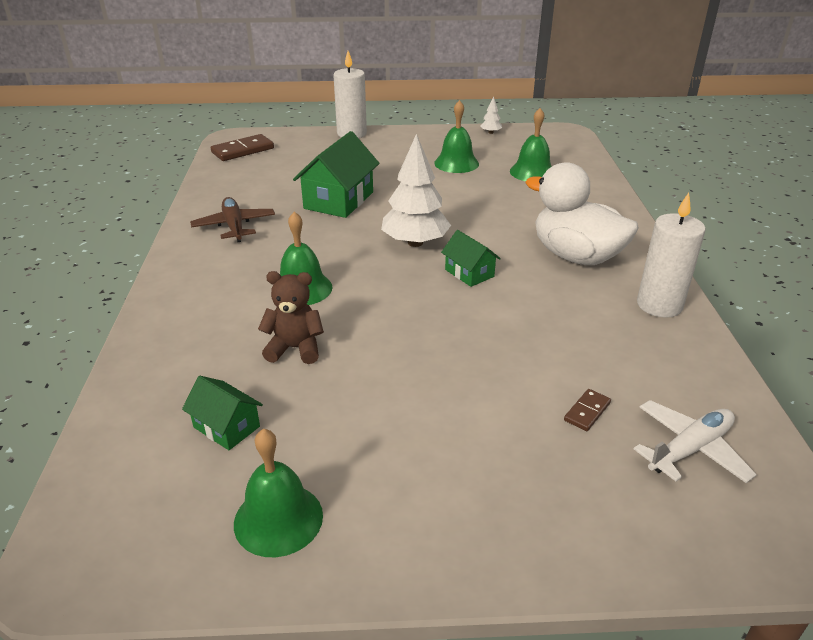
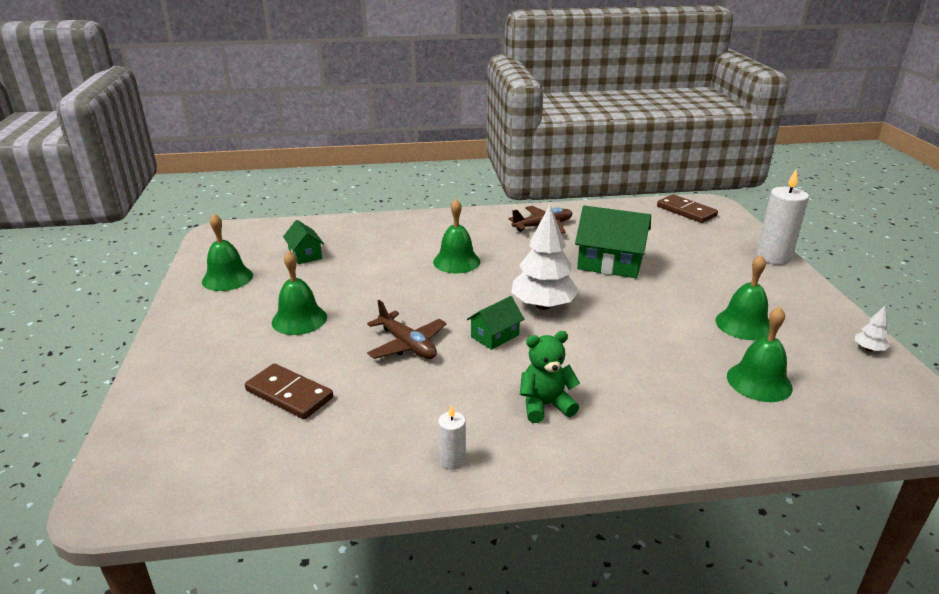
camera: 85 degrees right, 5 degrees down
green house [182,376,263,450] -> green house turned 60 degrees counterclockwise [283,220,324,264]
brown teddy bear [258,271,324,364] -> none
white duck [525,162,639,265] -> green teddy bear [520,331,580,423]
brown domino [564,389,611,431] -> brown domino [245,363,333,419], size x1.87
white plane [634,400,757,483] -> none
white candle [637,193,706,318] -> white candle [438,405,466,470], size x0.51
none -> green bell [272,251,327,335]
none -> brown plane [367,300,447,359]

